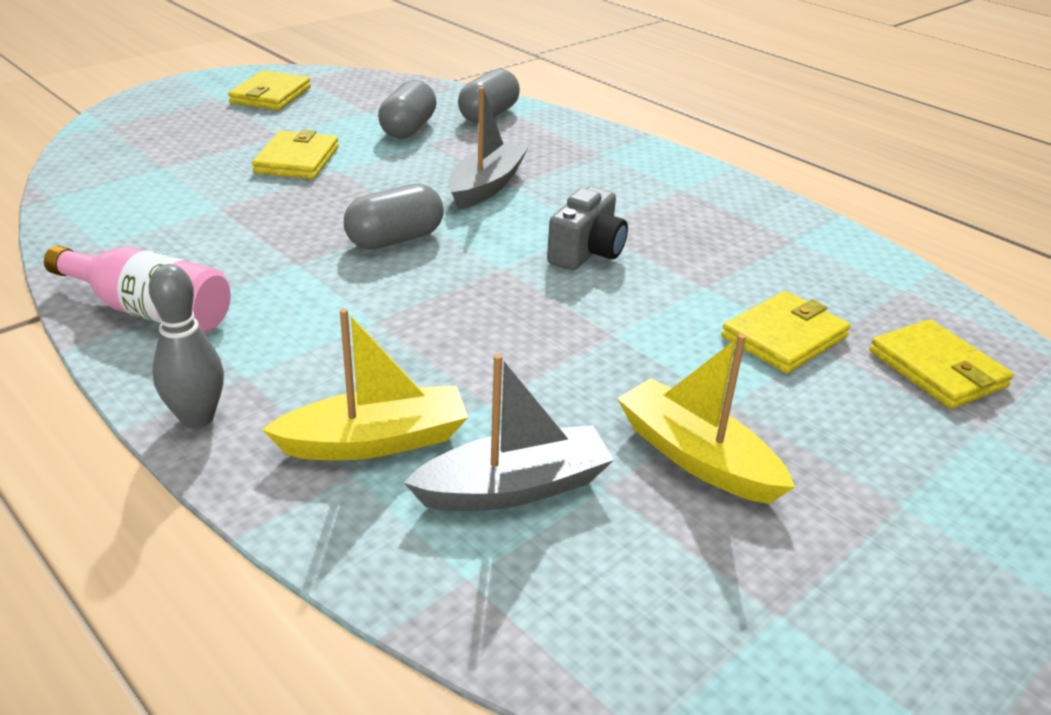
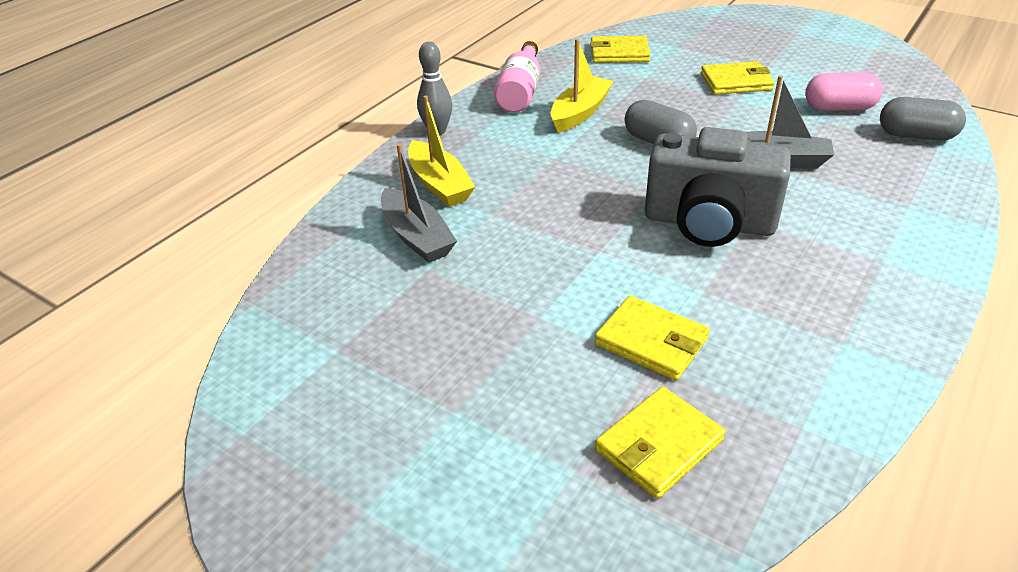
camera: 80 degrees right, 5 degrees up
yellow wallet [228,70,311,110] -> yellow wallet moved to [590,36,651,63]
grey capsule [378,80,437,139] -> pink capsule [805,72,883,111]
grey camera [547,187,628,270] -> grey camera [645,127,791,247], size x1.77
yellow boat [617,334,795,504] -> yellow boat moved to [551,39,614,133]

